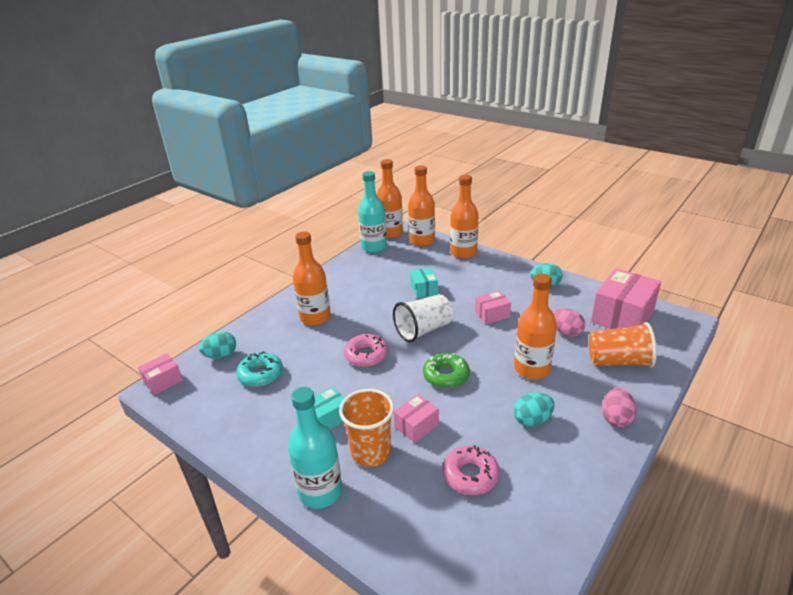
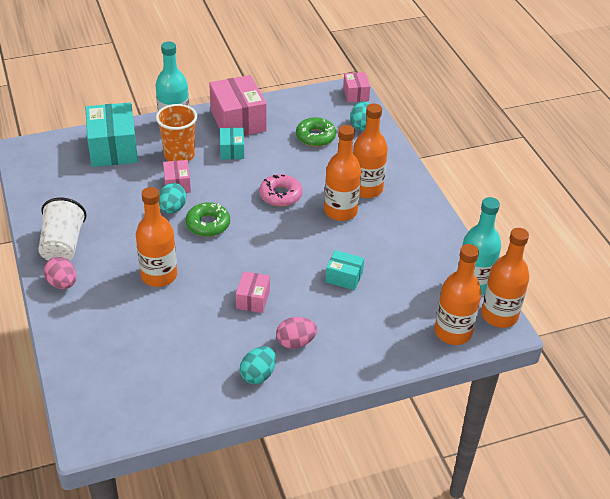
camera: 120 degrees right, 10 degrees up
turquoise donut [236,351,283,387] -> green donut [296,117,336,147]
white cup [393,294,453,342] -> white cup moved to [38,198,86,261]
pink donut [442,445,500,495] -> none
orange bottle [450,175,479,259] -> orange bottle moved to [324,125,361,221]
turquoise egg [514,393,555,427] -> turquoise egg moved to [159,183,186,214]
pink egg [553,308,585,337] -> pink egg moved to [276,317,317,349]
orange cup [589,322,657,368] -> none
pink box [591,268,661,329] -> pink box moved to [209,75,267,136]
none -> turquoise box [85,102,138,167]

